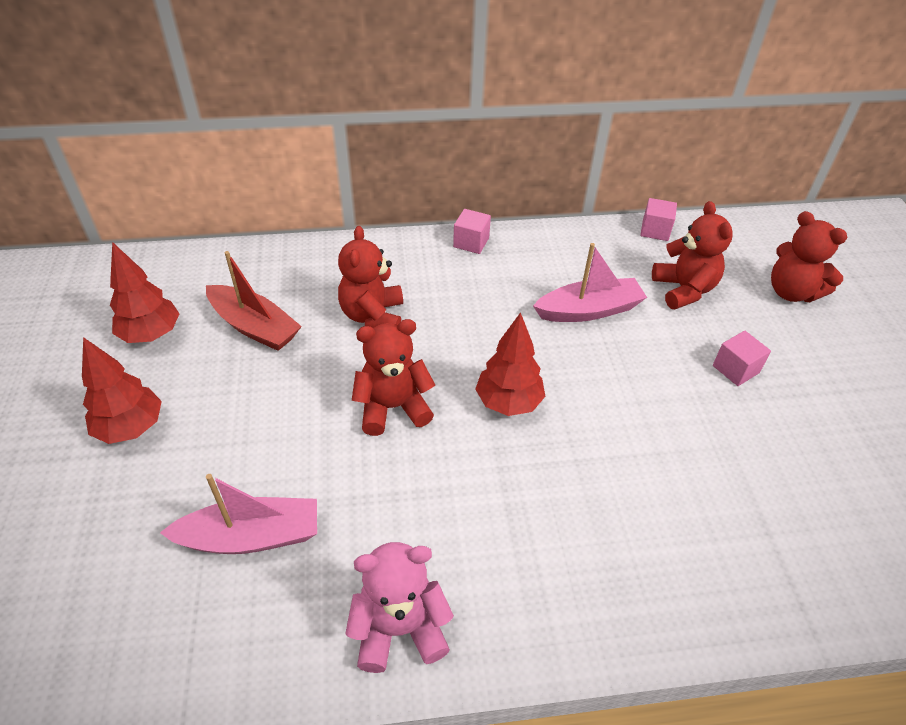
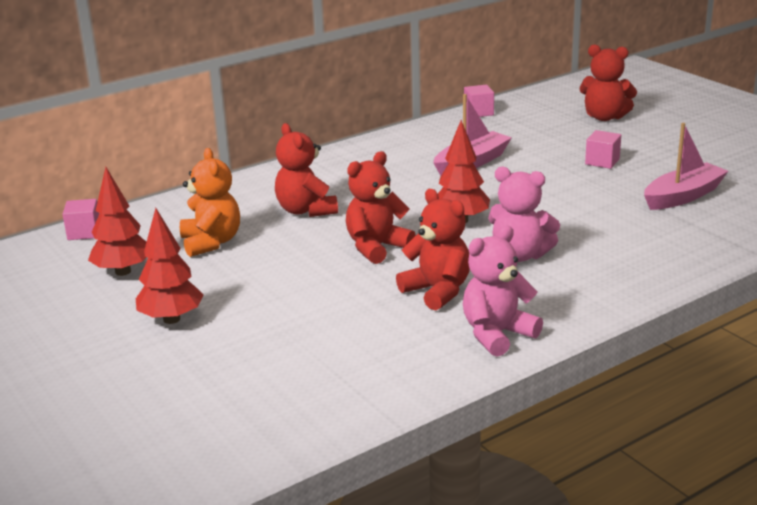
camera: 25 degrees left, 20 degrees down
pink boat [160,474,317,554] -> pink boat moved to [644,123,728,210]
red boat [206,251,302,351] -> orange teddy bear [180,148,240,257]
pink cube [453,209,491,254] -> pink cube moved to [62,199,99,240]
red teddy bear [652,201,733,309] -> red teddy bear moved to [396,189,470,311]
none -> pink teddy bear [488,167,560,262]

